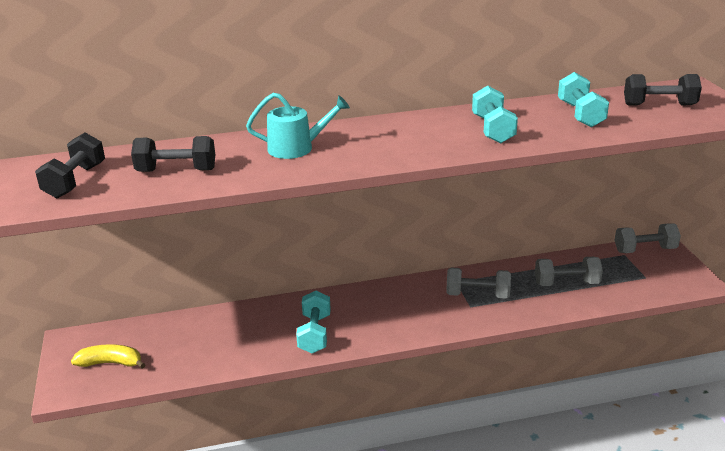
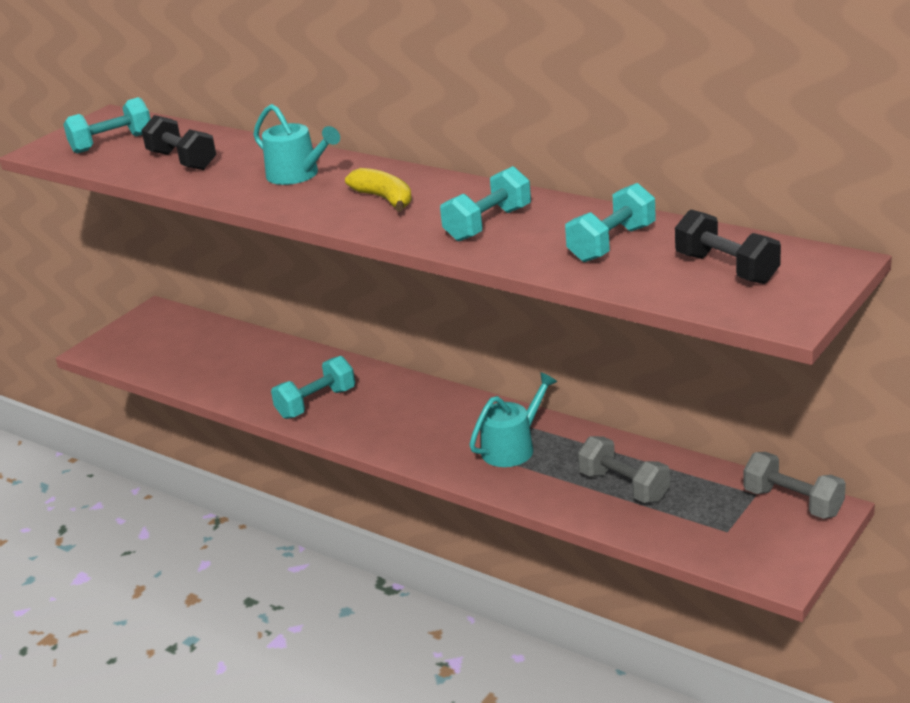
camera: 50 degrees right, 0 degrees up
black dumbbell [35,132,105,198] -> turquoise dumbbell [63,97,150,154]
yellow banana [71,344,146,369] -> yellow banana moved to [345,168,412,212]
grey dumbbell [446,267,511,299] -> turquoise watering can [469,372,557,467]

